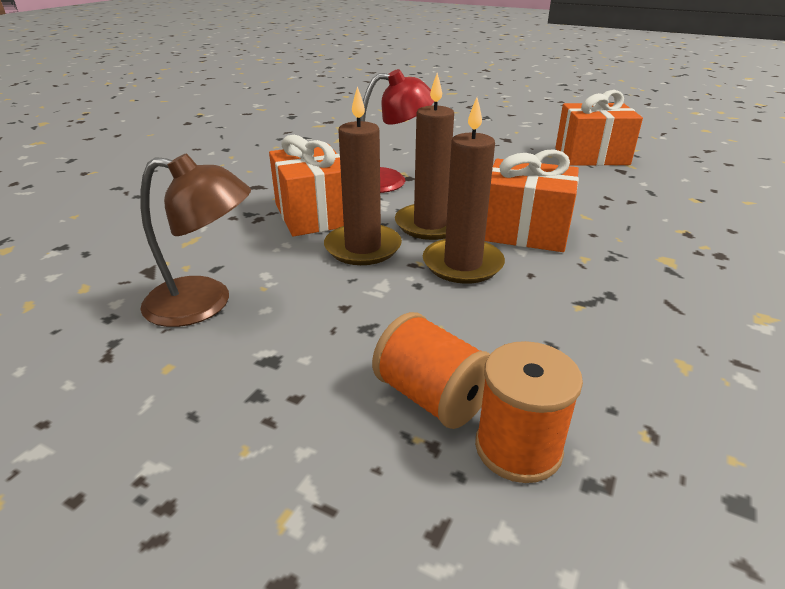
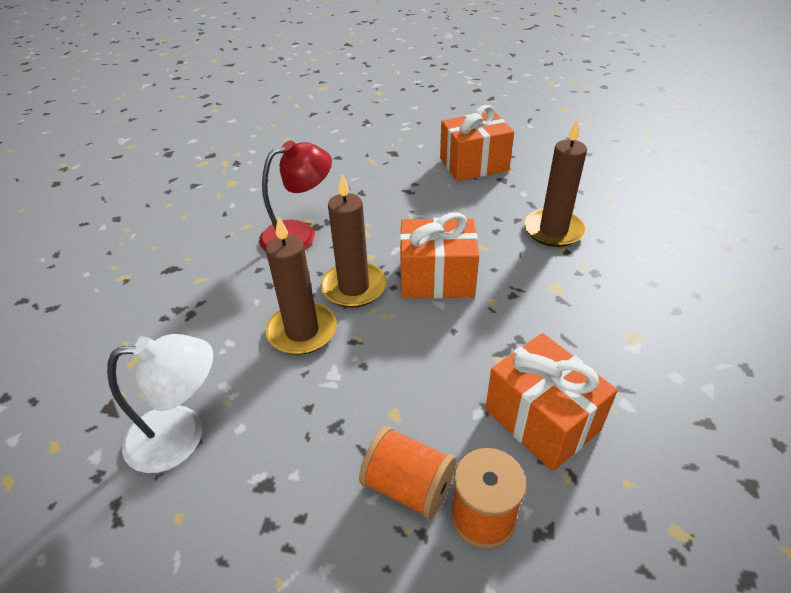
camera: 15 degrees left, 10 degrees up
brown lamp [140,153,251,327] -> white lamp [107,334,213,473]
orange gift [269,135,344,237] -> orange gift moved to [485,333,618,471]
brown candle [423,97,505,284] -> brown candle moved to [524,120,587,247]

